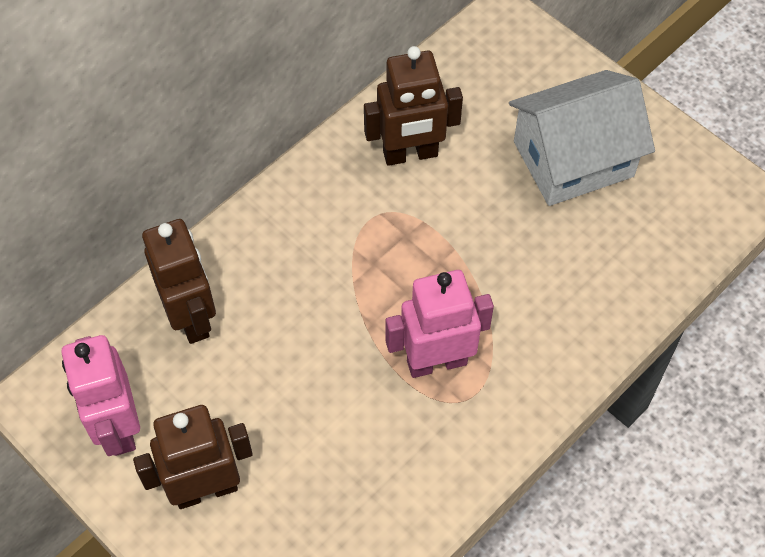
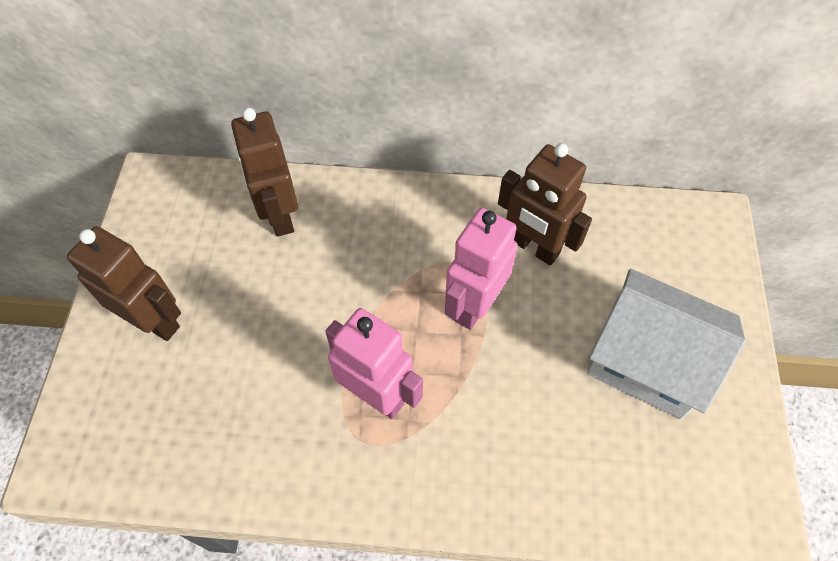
camera: 50 degrees right, 0 degrees up
pink robot [61,335,140,456] -> pink robot moved to [445,208,518,330]
brown robot [142,219,216,344] -> brown robot turned 135 degrees clockwise [231,108,298,237]

